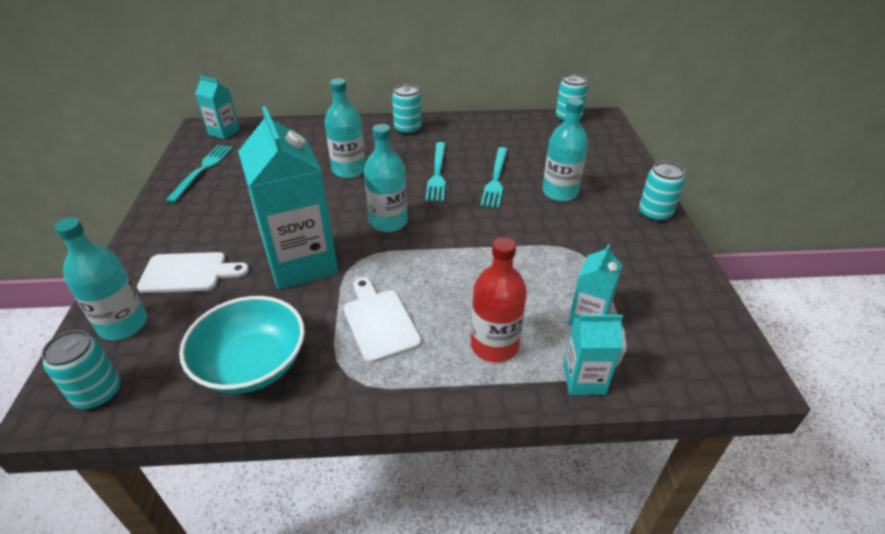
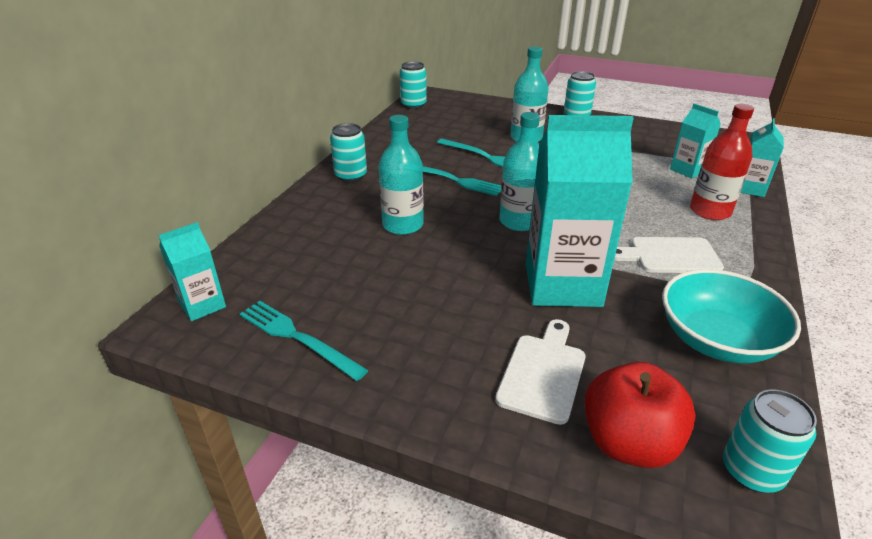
camera: 65 degrees left, 5 degrees down
turquoise bottle [55,218,147,340] -> red apple [584,362,696,468]

